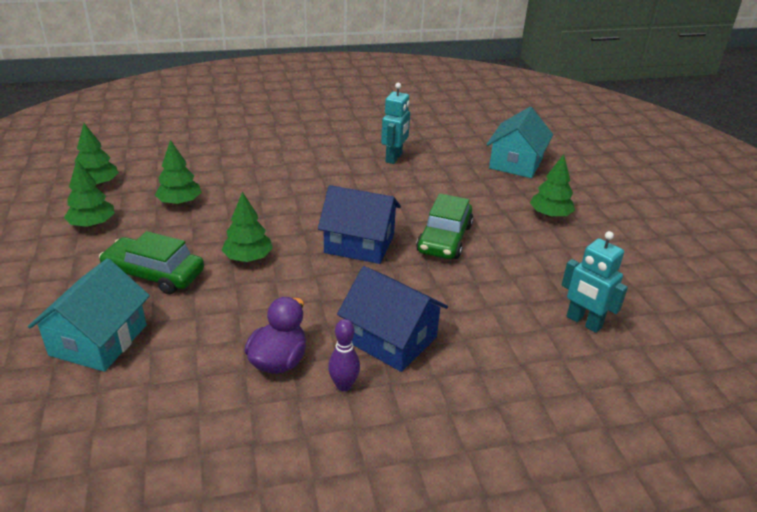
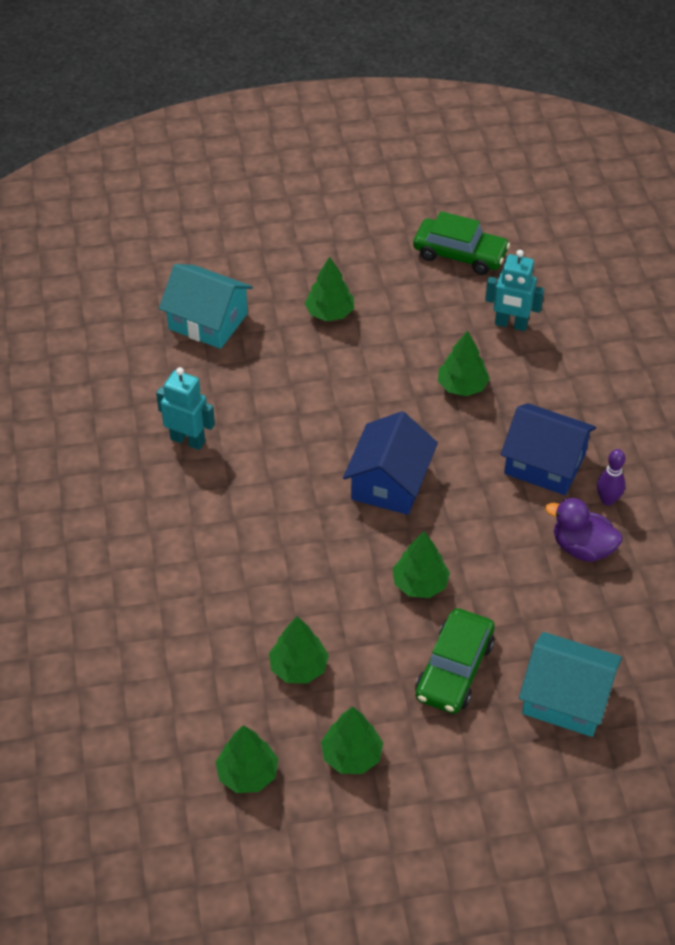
camera: 85 degrees left, 15 degrees up
blue house [337,266,448,372] -> blue house turned 75 degrees clockwise [501,403,596,495]
green car [416,193,473,259] -> green car moved to [413,211,510,275]
turquoise robot [562,231,628,333] -> turquoise robot turned 60 degrees clockwise [485,250,544,331]
none -> green tree [438,330,490,396]

